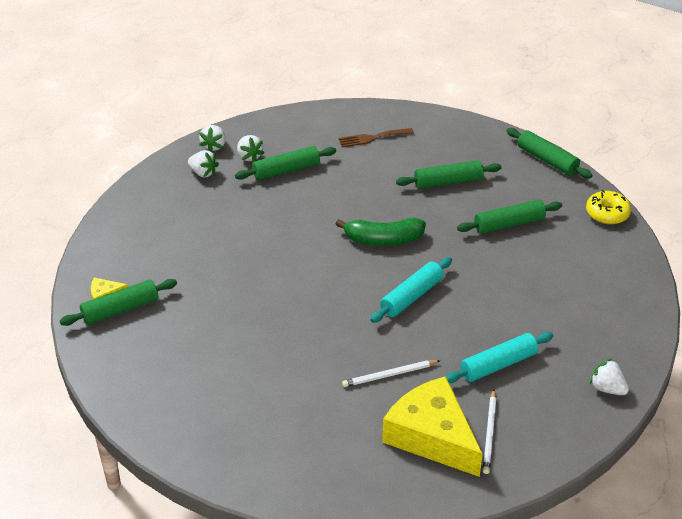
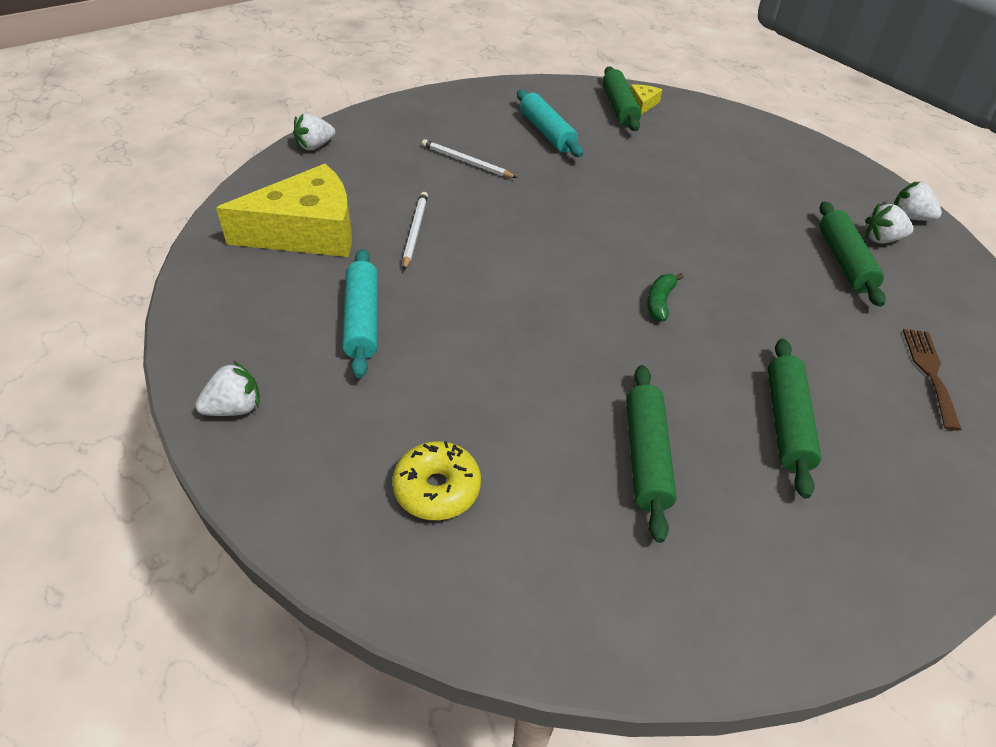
camera: 110 degrees right, 5 degrees up
white strawberry [188,150,219,178] -> white strawberry moved to [293,113,335,150]
green banana [335,218,426,245] -> green banana [647,273,684,321], size x0.55
turquoise rolling pin [370,257,452,323] -> turquoise rolling pin moved to [517,90,583,157]
white pencil [483,390,496,474] -> white pencil moved to [422,139,517,178]
green rolling pin [507,128,592,179] -> none
yellow donut [586,190,631,225] -> yellow donut moved to [392,441,481,520]

